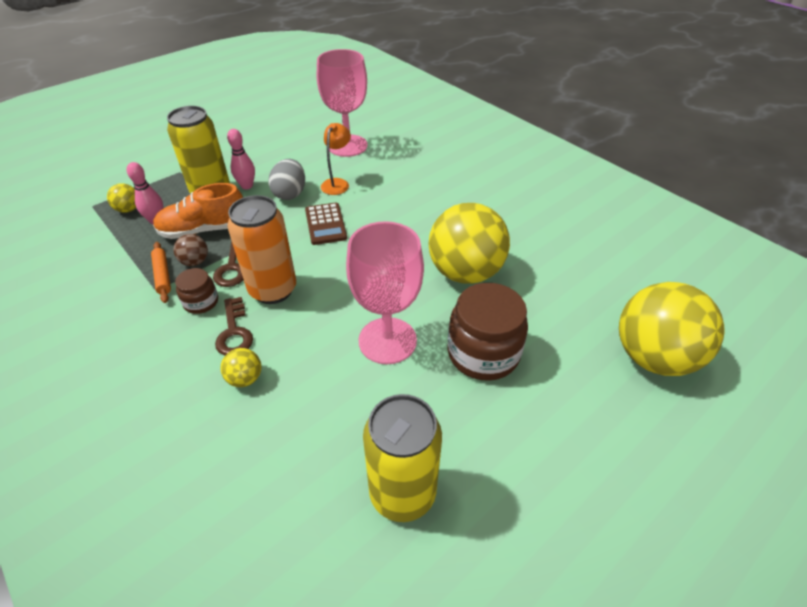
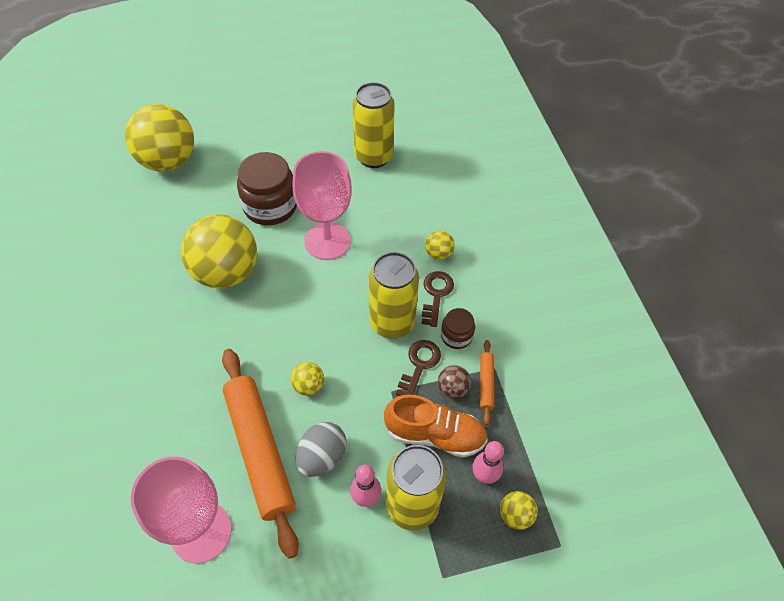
camera: 155 degrees left, 10 degrees up
orange can [227,195,296,304] -> yellow can [369,252,419,339]
brown calculator [305,203,347,245] -> yellow ball [291,362,324,396]
orange lamp [321,123,351,195] -> orange rolling pin [222,349,299,559]

